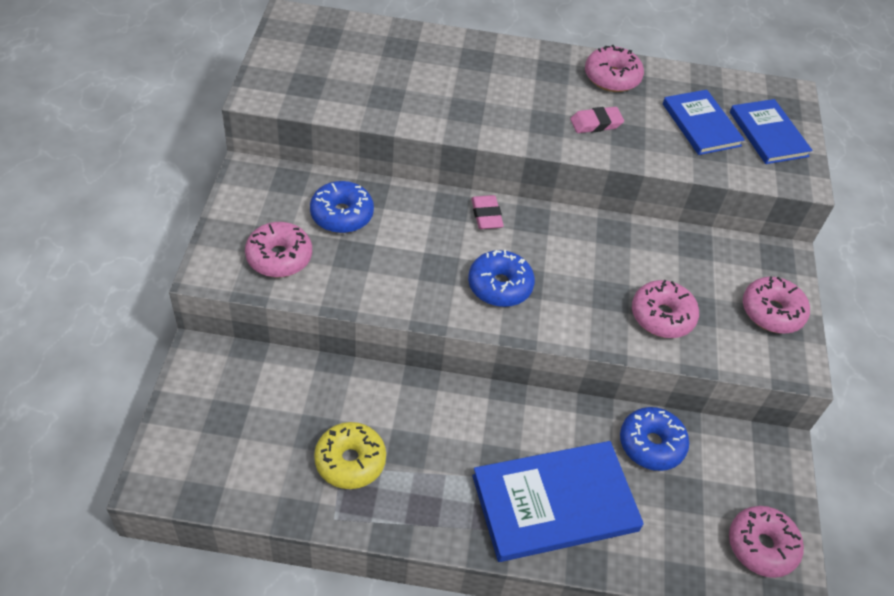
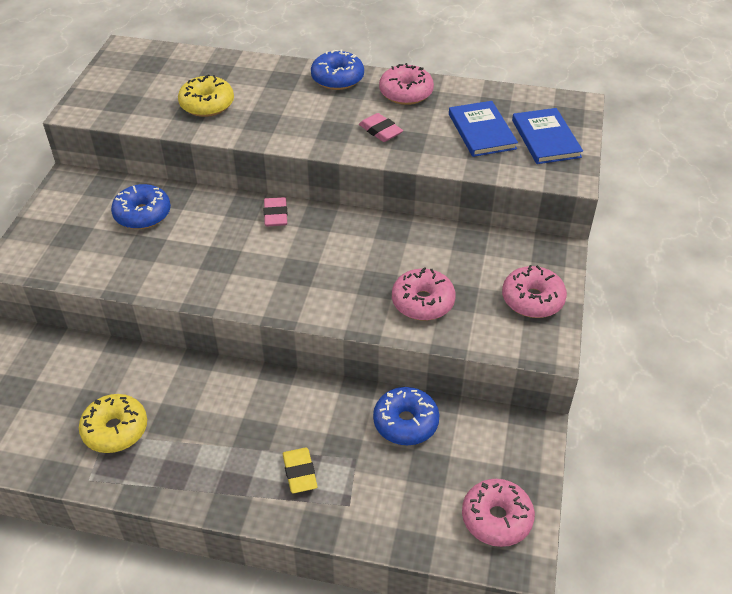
camera: 10 degrees right, 5 degrees down
pink donut [245,222,312,277] -> none
blue donut [468,250,535,307] -> blue donut moved to [311,50,364,90]
blue book [472,441,644,562] -> yellow eraser [283,448,317,493]
pink eraser [570,107,624,133] -> pink eraser turned 60 degrees clockwise [359,113,403,142]
none -> yellow donut [178,74,234,117]

